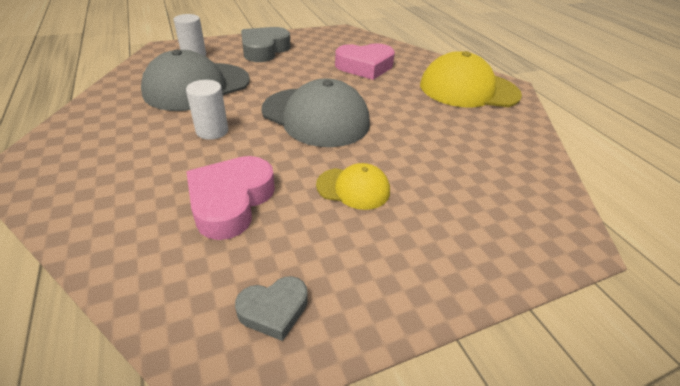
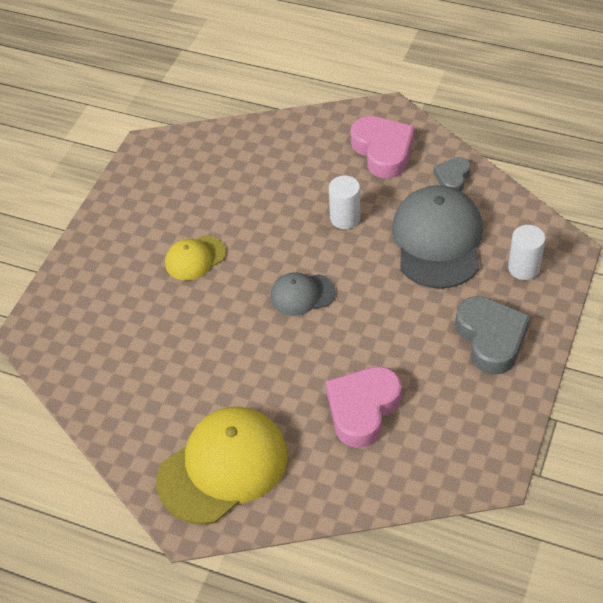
camera: 140 degrees right, 10 degrees up
pink heart [187,156,275,240] -> pink heart moved to [351,116,415,178]
grey heart [235,276,308,341] -> grey heart moved to [434,157,471,192]
grey cap [261,78,370,147] -> grey cap [270,272,336,316], size x0.52

